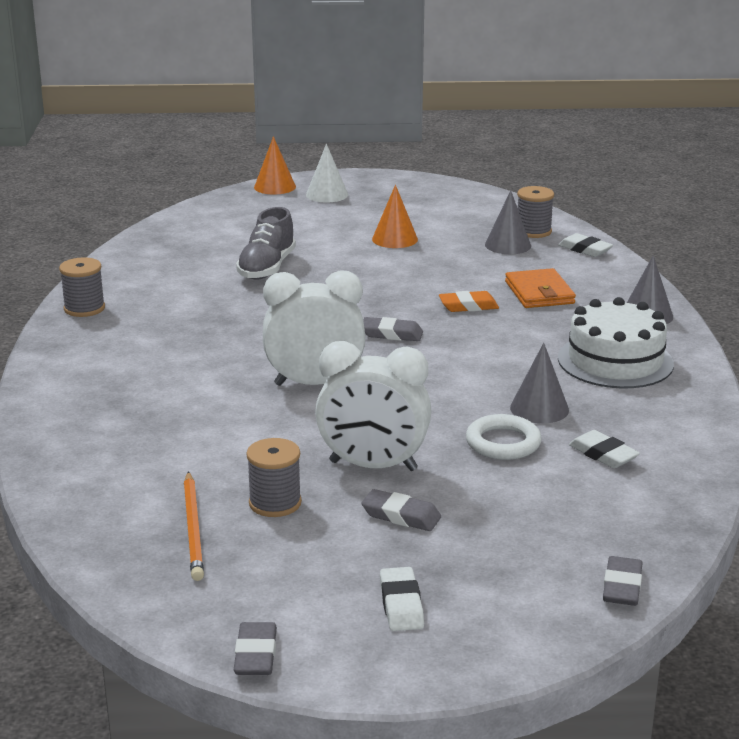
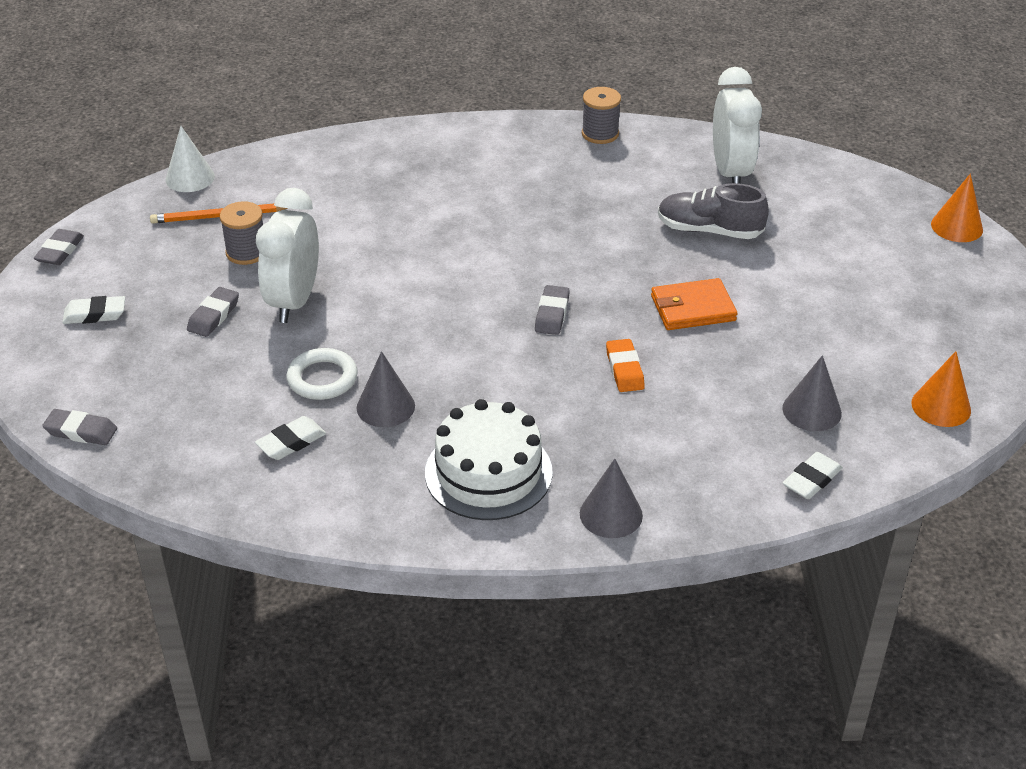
camera: 90 degrees right, 15 degrees up
grey eraser [234,622,277,675] -> grey eraser turned 75 degrees counterclockwise [34,229,84,265]
white clock [263,270,366,386] -> white clock moved to [713,67,762,184]
white cone [306,143,348,202] -> white cone moved to [165,126,215,192]
orange cone [372,185,418,248] -> orange cone moved to [911,351,971,427]
orange wallet [505,268,576,308] -> orange wallet moved to [651,278,737,330]
grey spool [517,186,554,238] -> none

